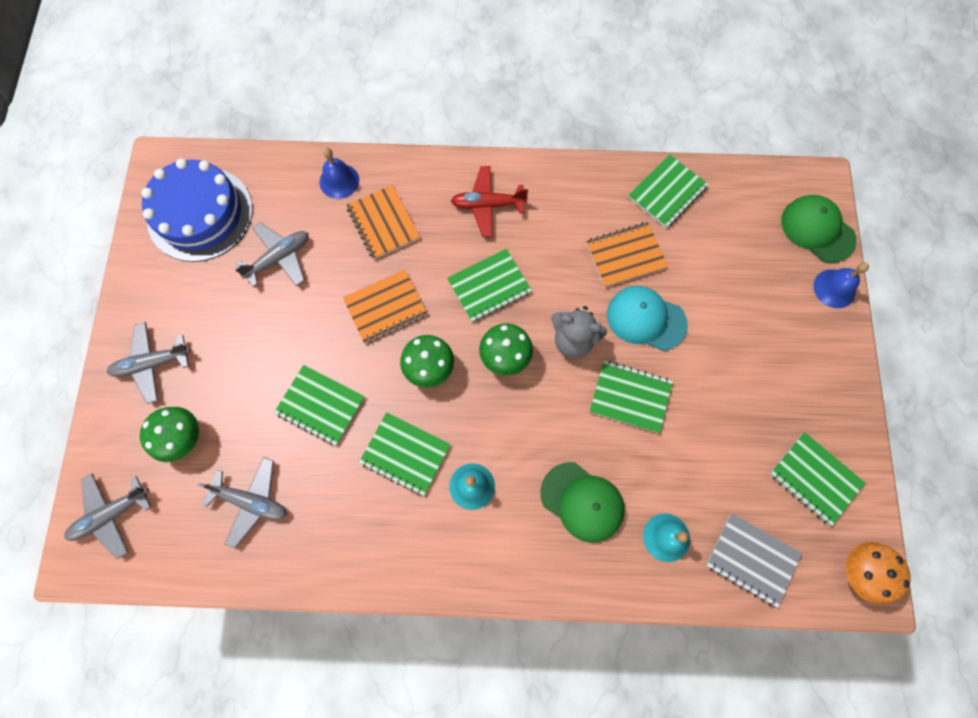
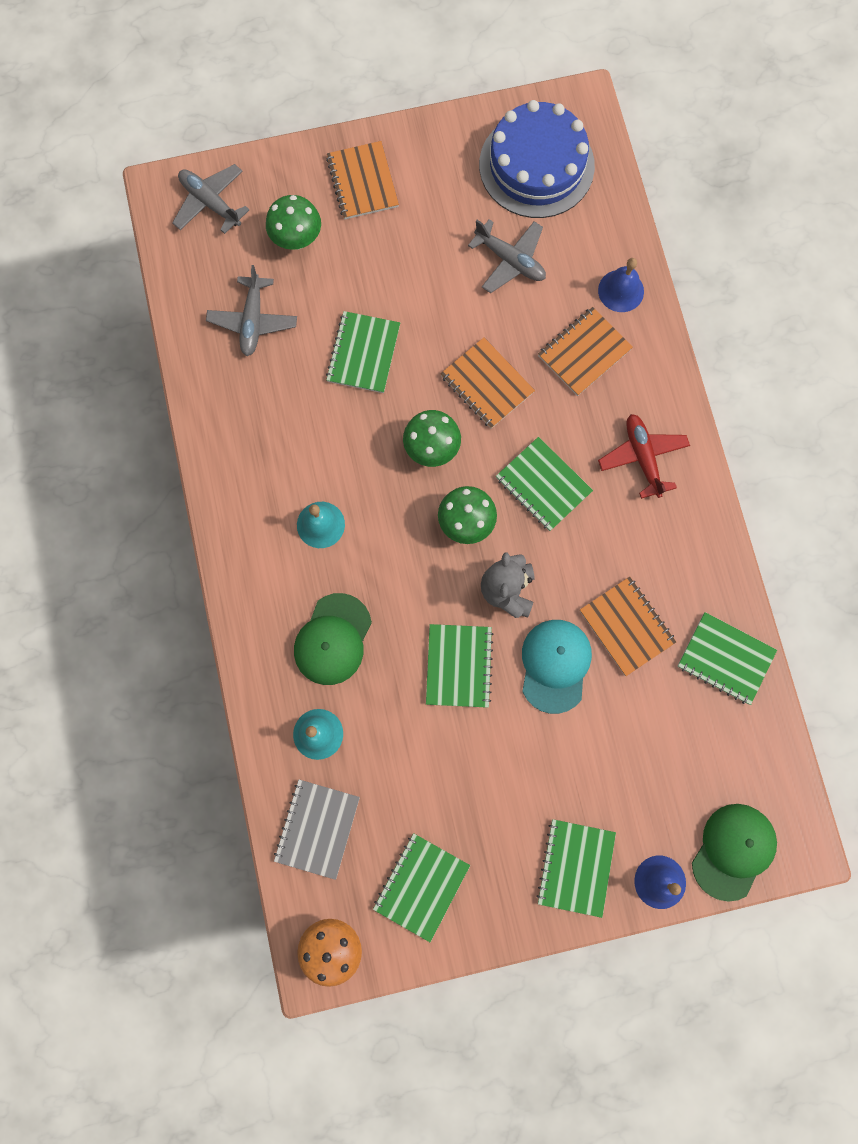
camera: 75 degrees right, 5 degrees up
grey plane [107,322,191,404] -> orange notebook [326,141,399,220]
green notebook [359,412,451,496] -> green notebook moved to [536,819,616,918]

